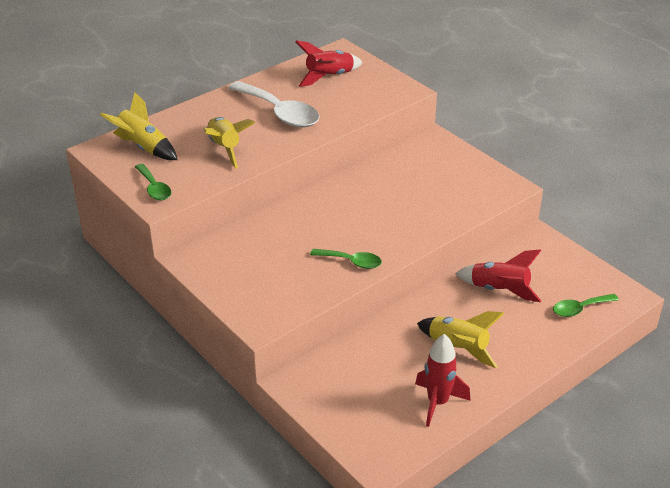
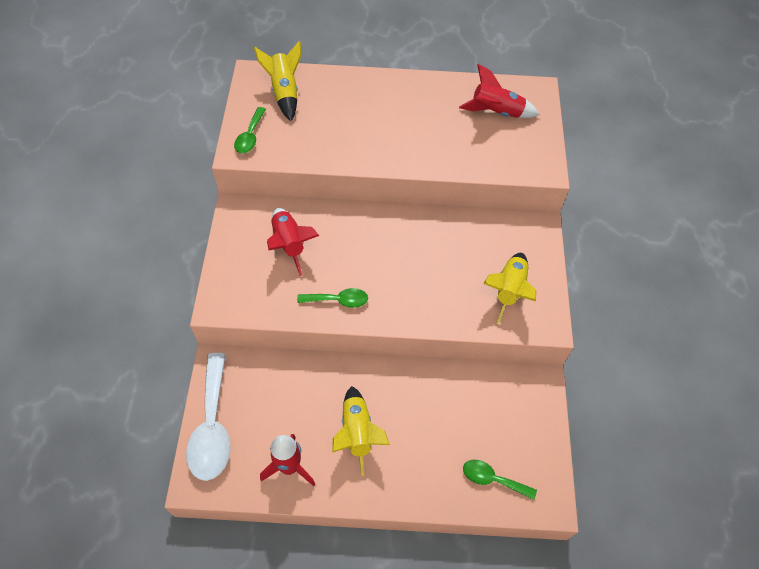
camera: 40 degrees right, 20 degrees up
yellow rocket [204,117,255,169] -> yellow rocket moved to [483,253,536,324]
white spoon [228,81,319,127] -> white spoon moved to [186,353,231,481]
green spoon [310,249,382,269] -> green spoon turned 60 degrees counterclockwise [297,288,368,308]
red rocket [455,250,541,302] -> red rocket moved to [267,208,319,276]

